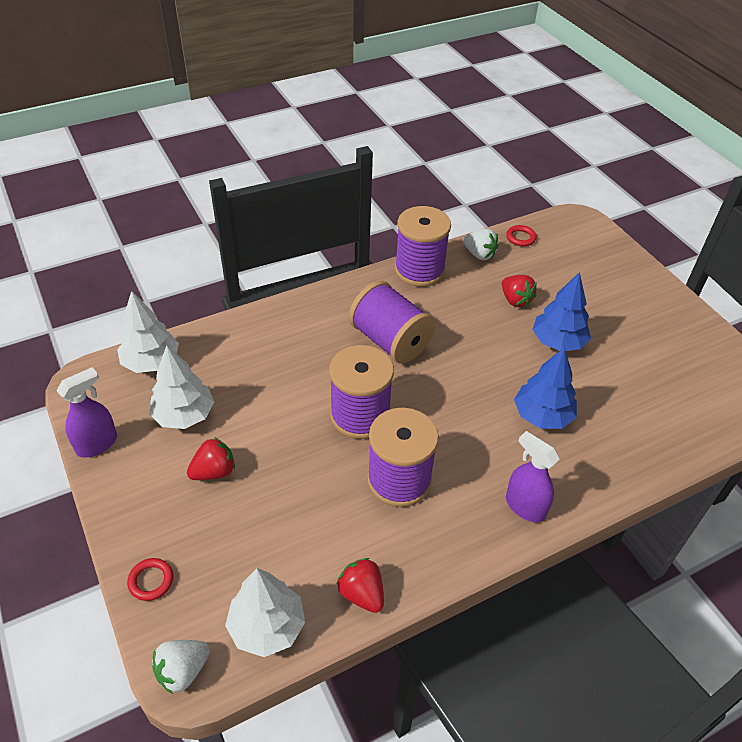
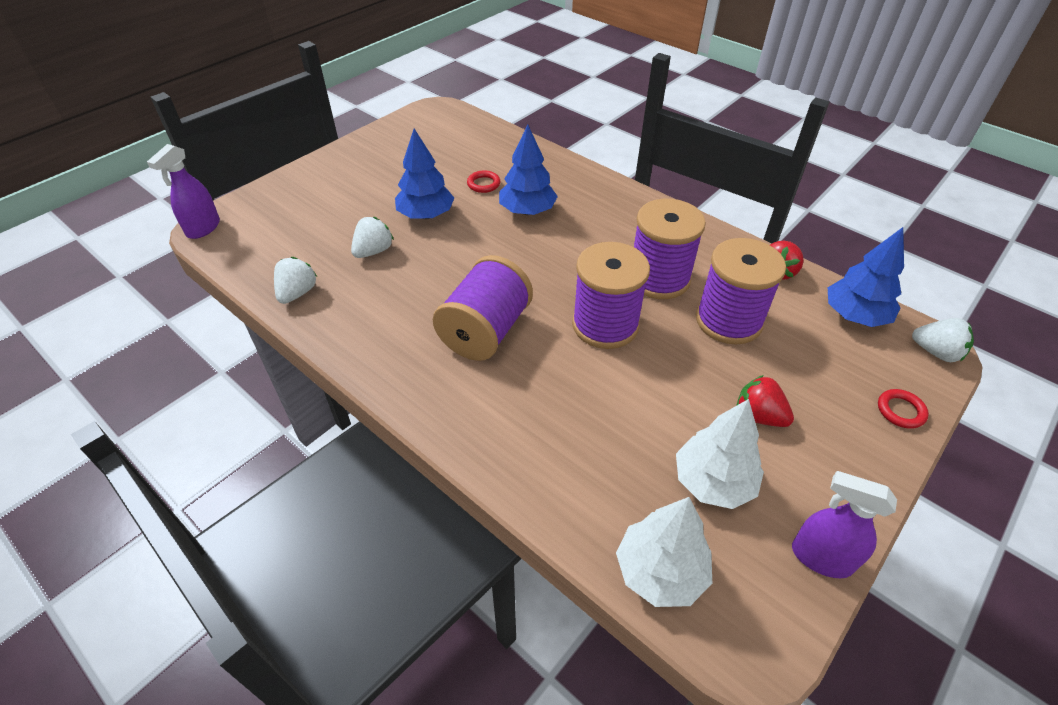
camera: 110 degrees left, 0 degrees up
white tree [225,568,305,657] -> blue tree [828,227,904,327]
purple spool [395,206,451,287] -> purple spool moved to [696,238,786,345]
red strawberry [502,275,537,307] -> white strawberry [351,217,394,258]
red ring [506,225,537,246] -> red ring moved to [467,170,500,193]
purple spray bottle [506,431,559,522] -> purple spray bottle moved to [147,144,220,239]

